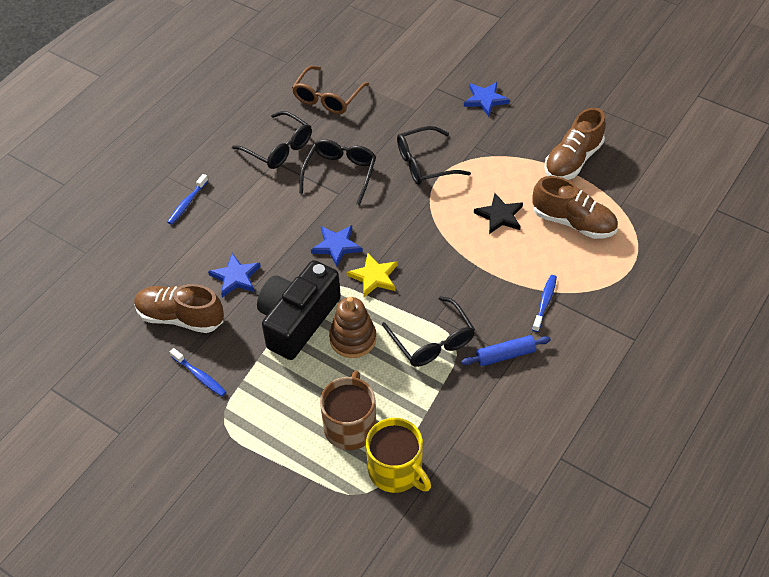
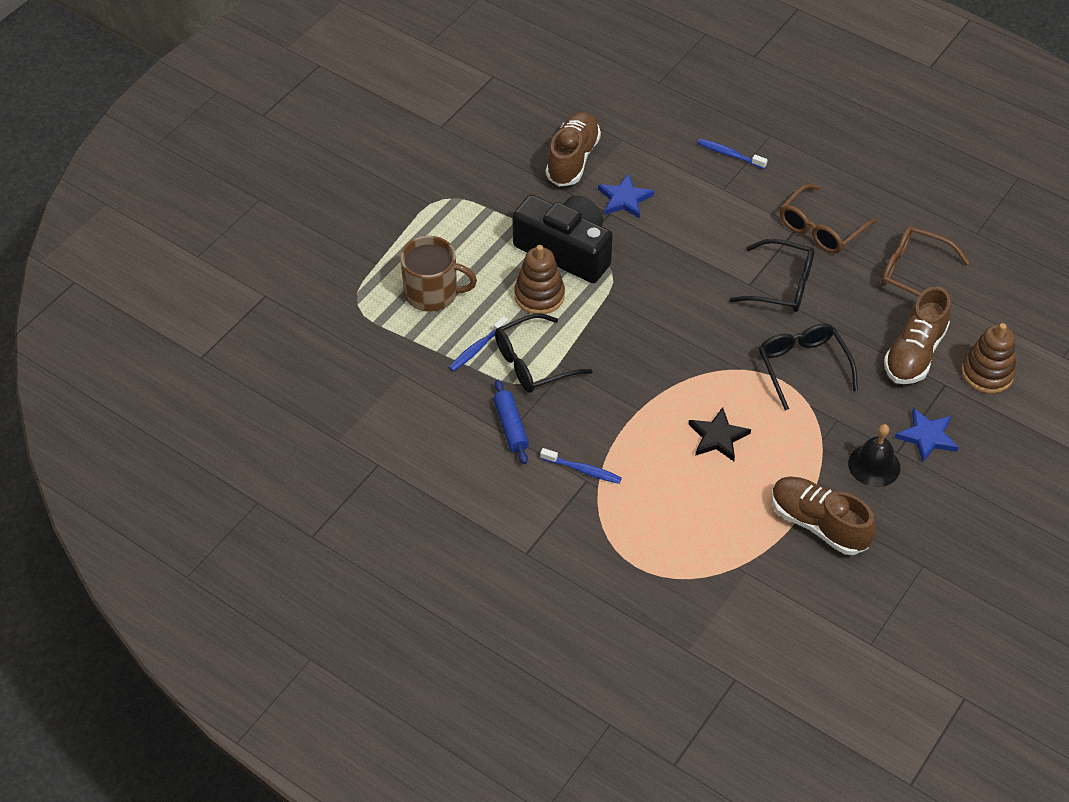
camera: 90 degrees right, 0 degrees up
blue toothbrush [170,348,226,397] -> blue toothbrush moved to [449,316,508,372]
black glasses [232,111,312,169] -> brown glasses [780,184,876,254]
blue star [311,225,363,267] -> none
yellow star [347,253,398,297] -> none
yellow mug [366,418,431,493] -> none
brown shoe [532,176,618,239] -> brown shoe moved to [884,286,951,384]
none -> black bell [848,424,900,487]
none -> brown stacking toy [961,323,1016,393]

